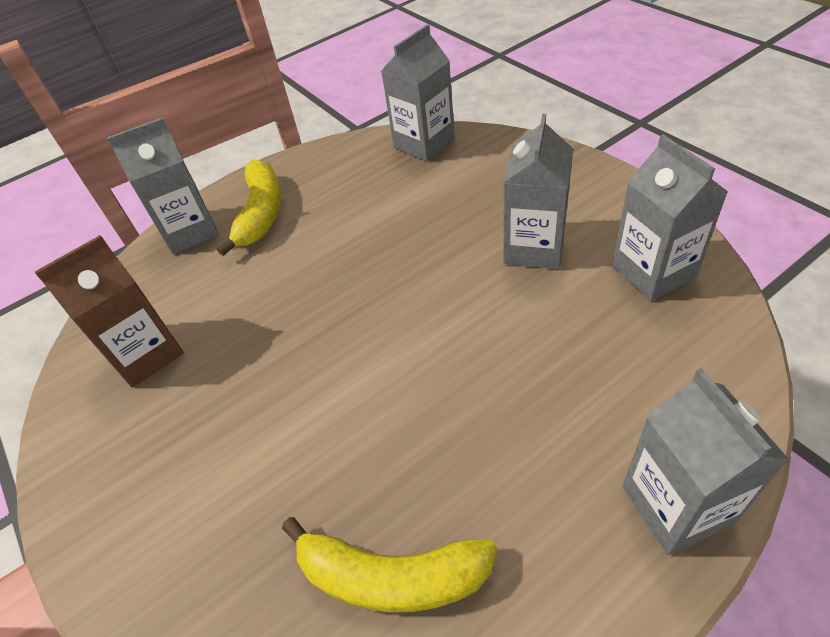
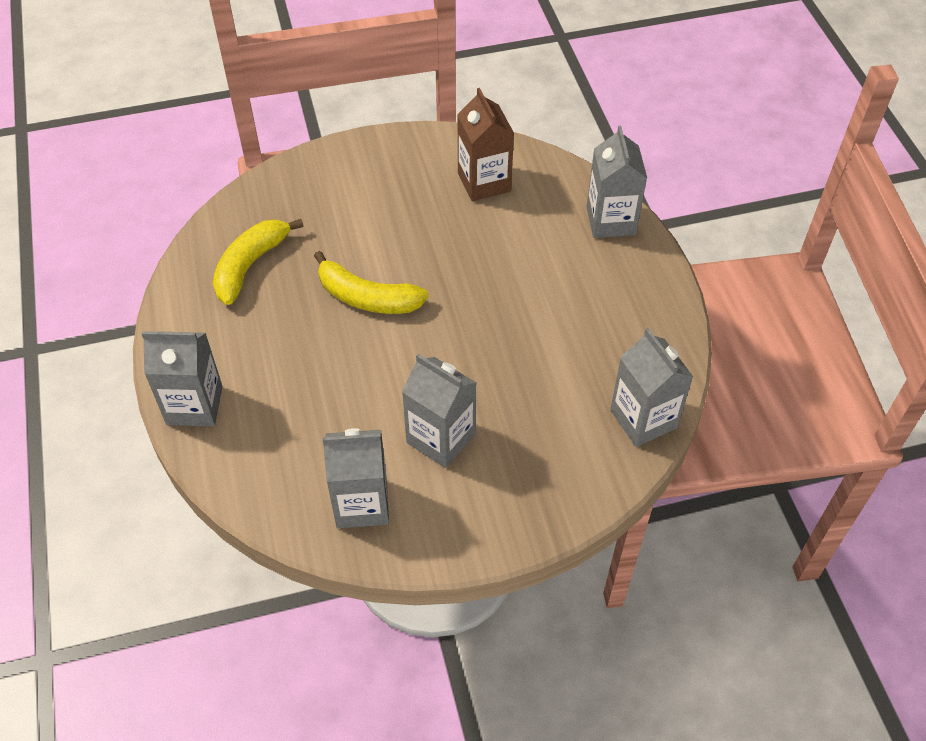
camera: 105 degrees right, 5 degrees up
yellow banana [217,159,281,256] -> yellow banana moved to [314,251,429,314]

